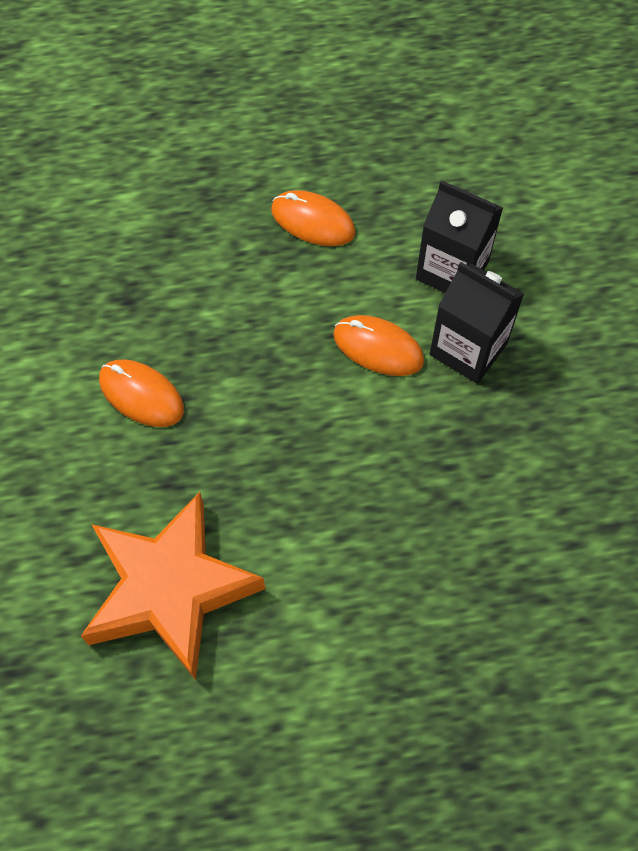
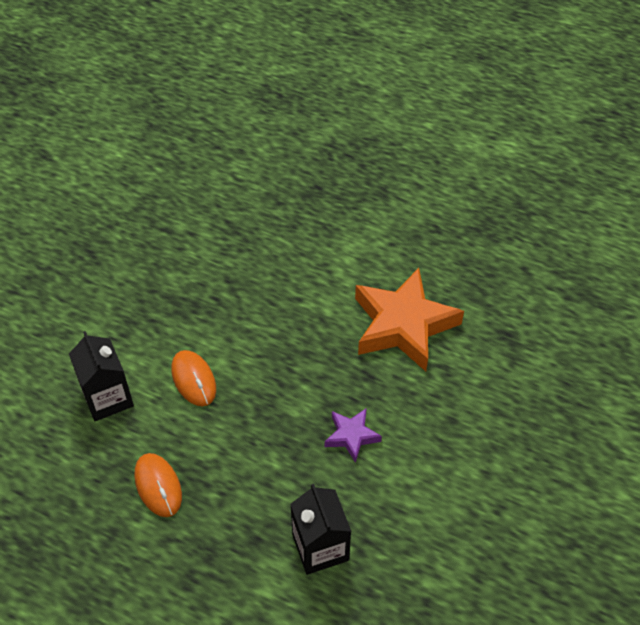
camera: 145 degrees left, 10 degrees down
orange mouse [99,360,184,427] -> purple star [325,408,382,463]
black carton [430,262,524,384] -> black carton moved to [290,484,352,575]

